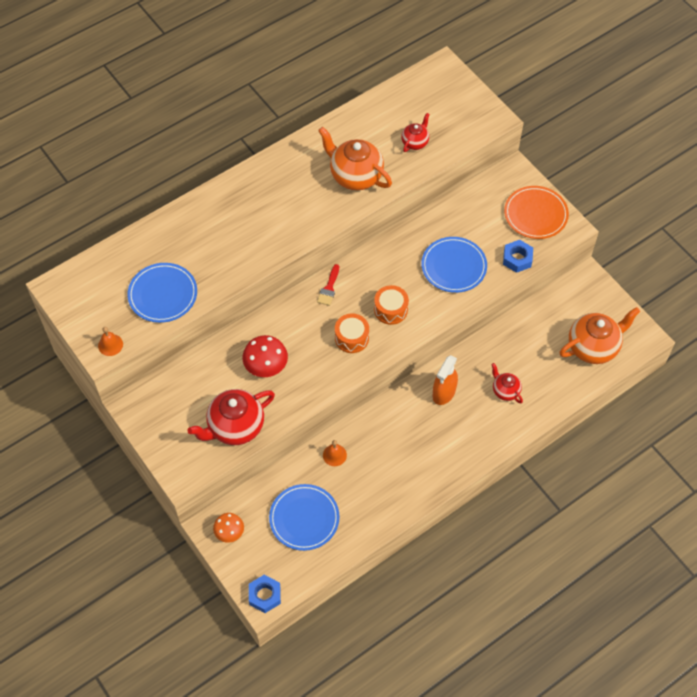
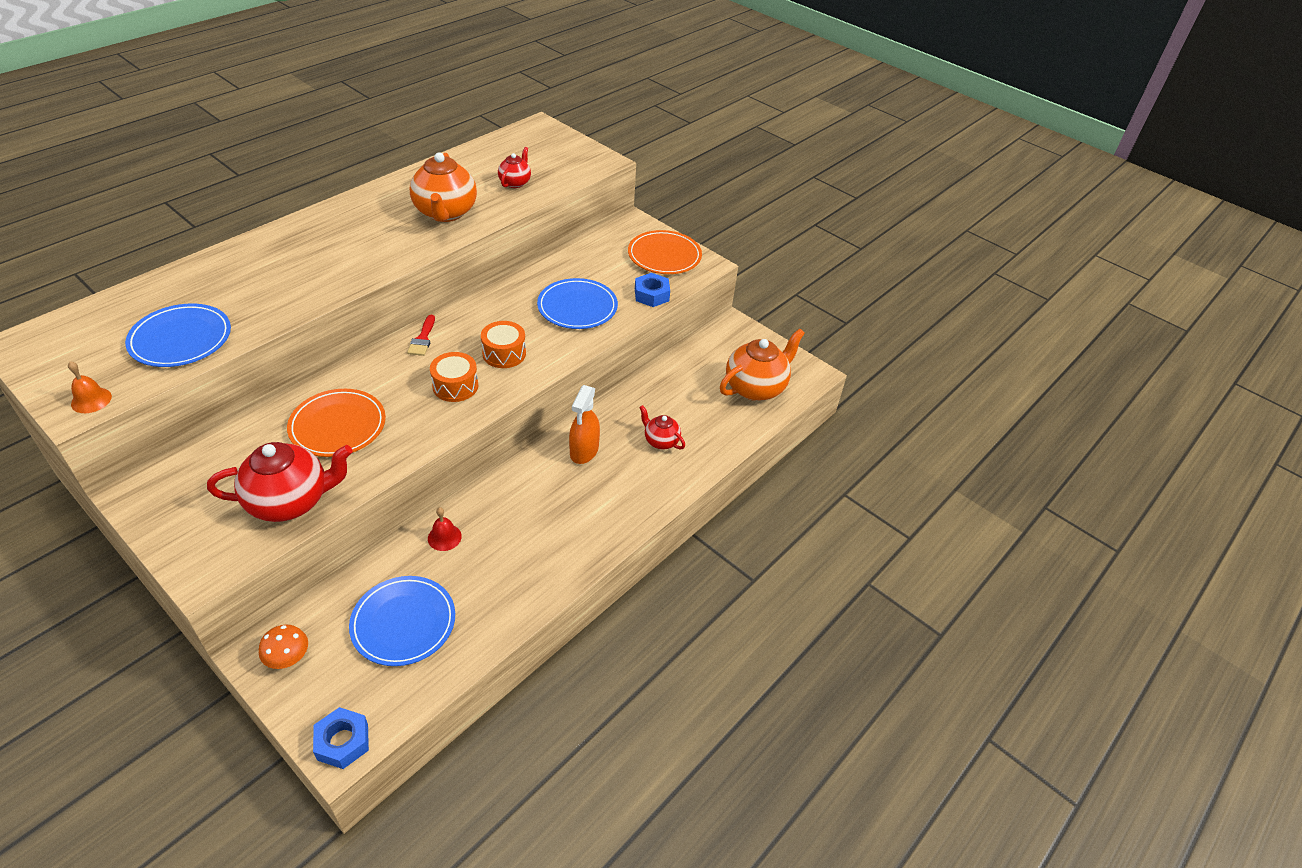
camera: 15 degrees left, 15 degrees down
red teapot [187,389,275,445] -> red teapot turned 150 degrees counterclockwise [207,442,353,522]
red mushroom [242,335,288,377] -> orange plate [287,389,386,457]
orange teapot [318,127,392,191] -> orange teapot turned 120 degrees counterclockwise [410,152,477,222]
orange bell [323,440,347,466] -> red bell [428,507,462,551]

